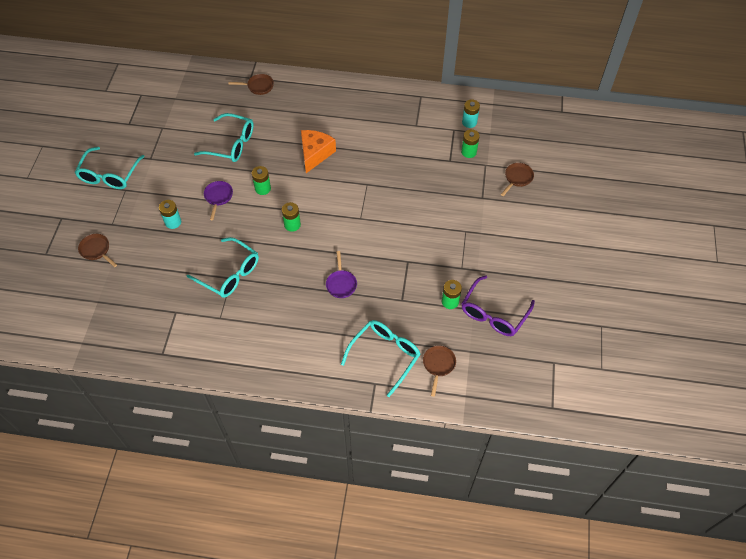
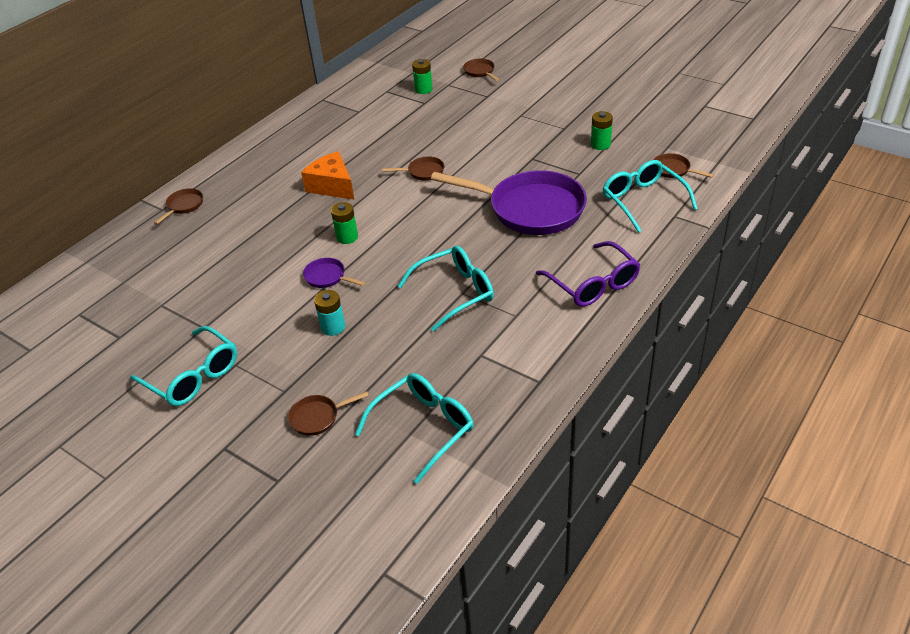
camera: 60 degrees left, 15 degrees down
turquoise glasses [194,113,254,162] -> turquoise glasses moved to [355,373,474,484]
green battery [282,202,301,232] -> none
purple pan [326,251,357,298] -> purple pan [431,170,587,235], size x2.41
turquoise battery [462,99,480,128] -> none
purple glasses [462,275,535,336] -> purple glasses moved to [536,241,640,307]
none -> brown pan [383,156,445,181]

